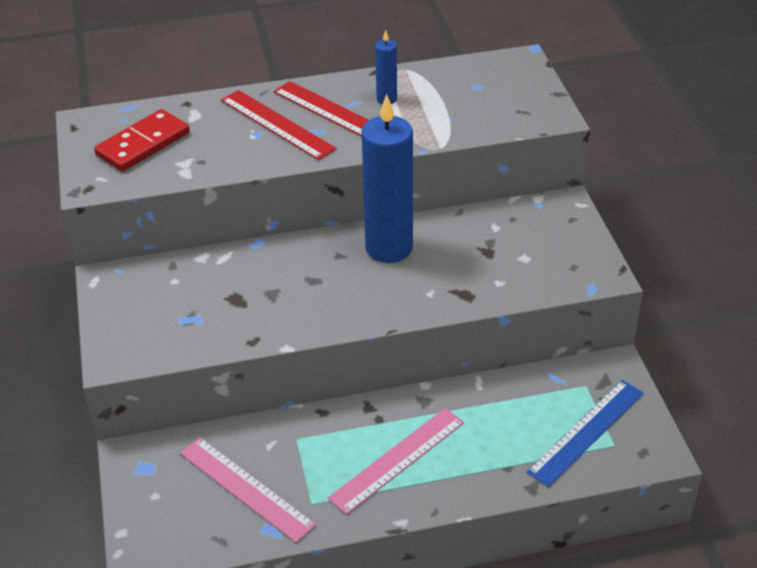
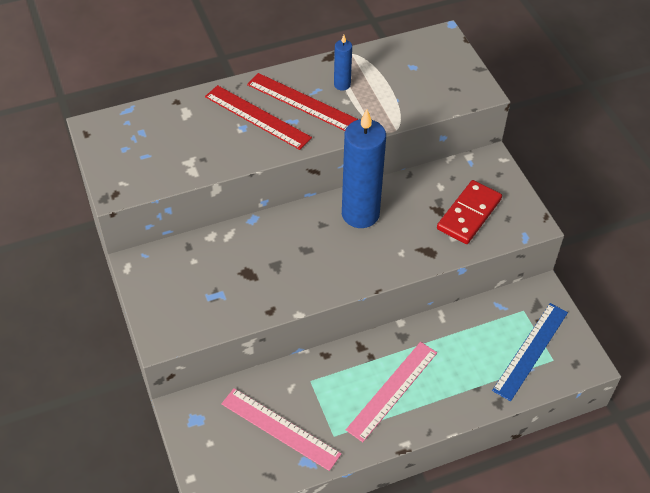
camera: 10 degrees left, 10 degrees up
red domino [94,109,190,172] -> red domino moved to [437,180,502,244]

